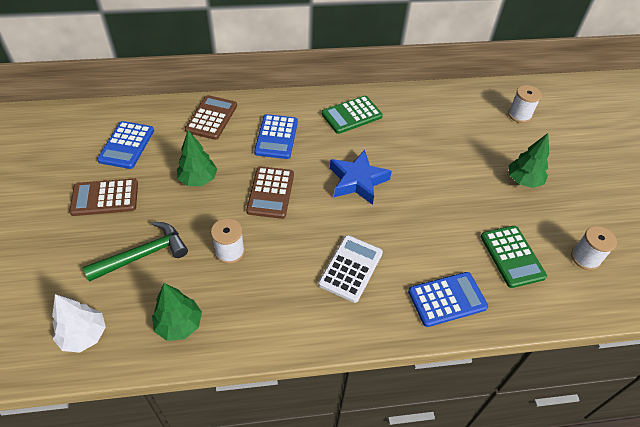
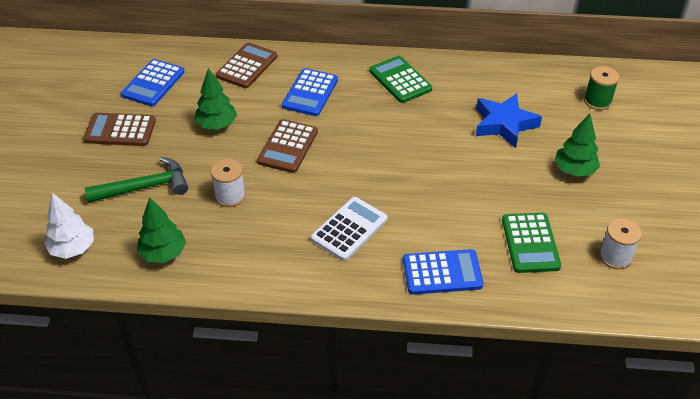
camera: 15 degrees right, 5 degrees down
green calculator [322,96,383,134] -> green calculator turned 75 degrees clockwise [369,56,432,103]
blue star [330,150,392,205] -> blue star moved to [476,93,542,148]
white spool [508,85,542,123] -> green spool [584,66,619,110]

